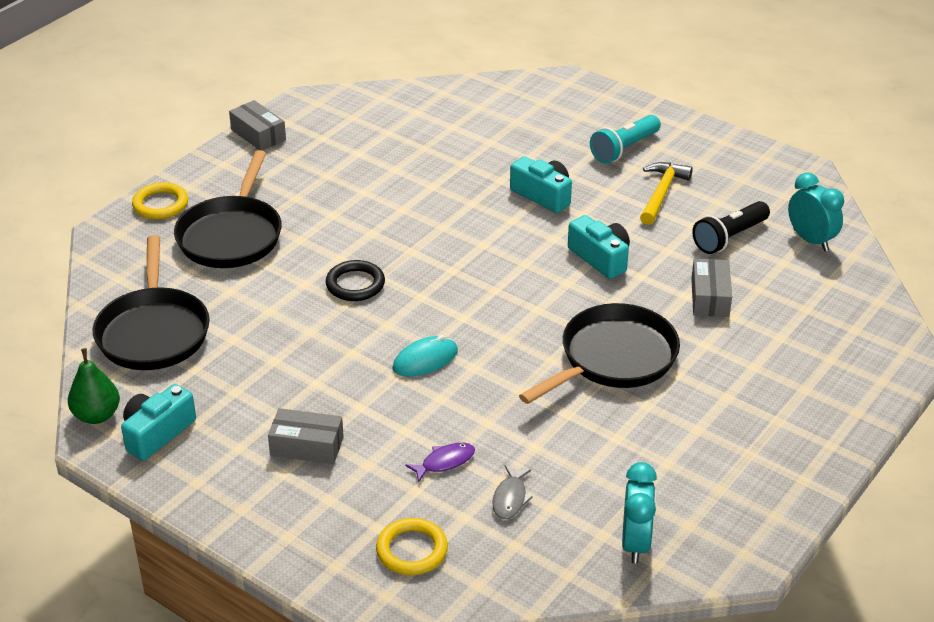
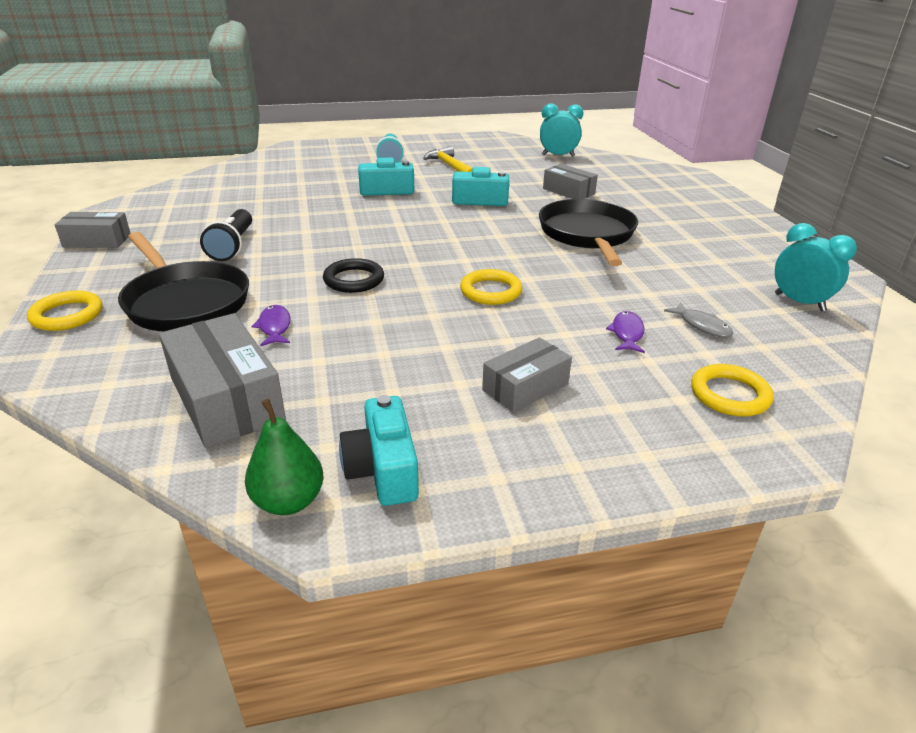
camera: 50 degrees left, 5 degrees down
black pan [93,235,210,370] -> grey box [159,313,286,448]
turquoise mouse [392,335,458,377] -> yellow ring [460,269,522,305]
black flashlight [692,201,770,254] -> black flashlight moved to [200,209,252,261]
none -> purple fish [252,305,291,346]

